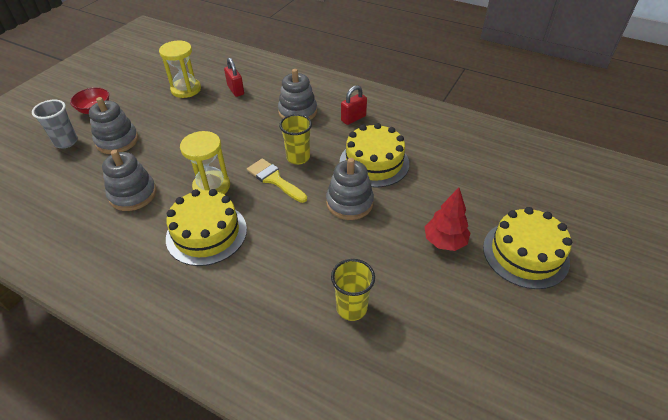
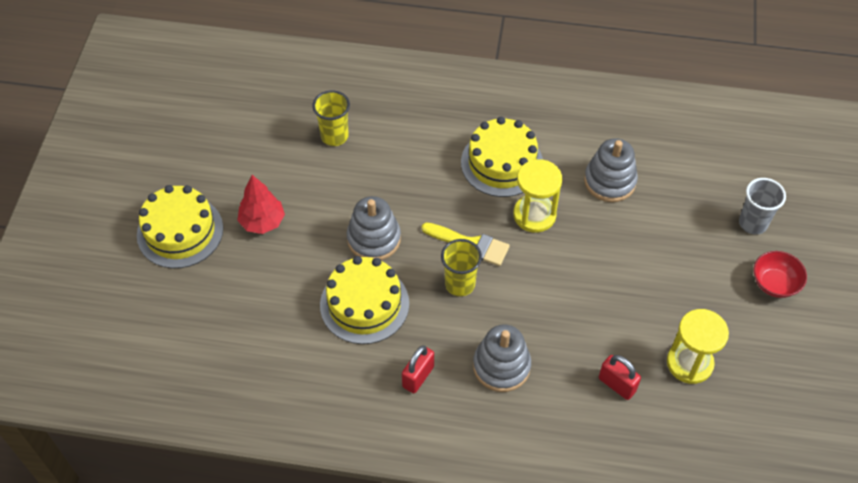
camera: 160 degrees right, 10 degrees up
grey stacking toy [89,97,138,154] -> none

